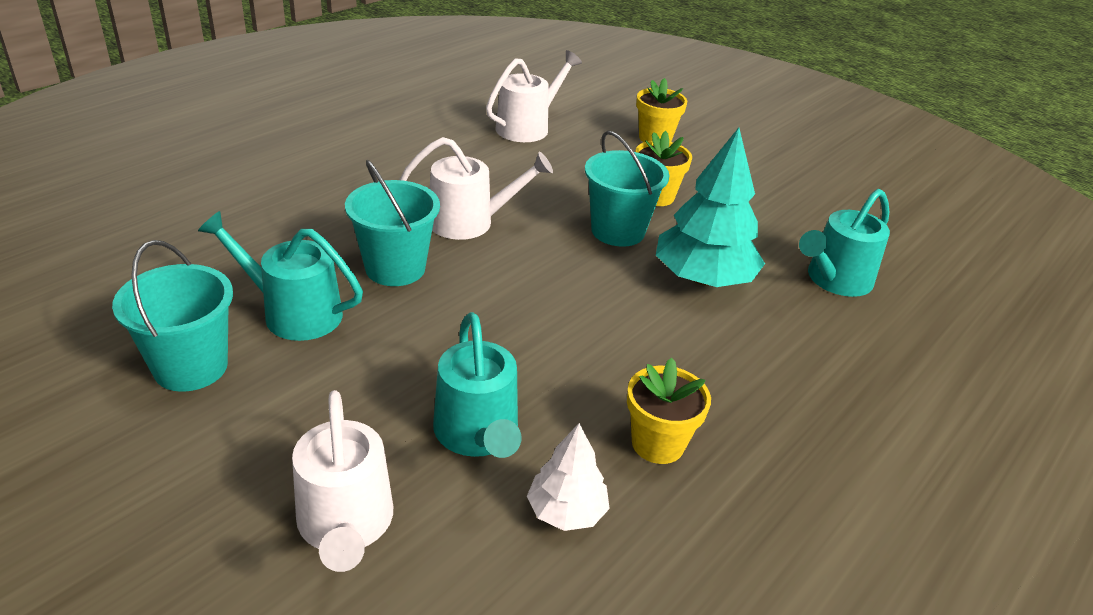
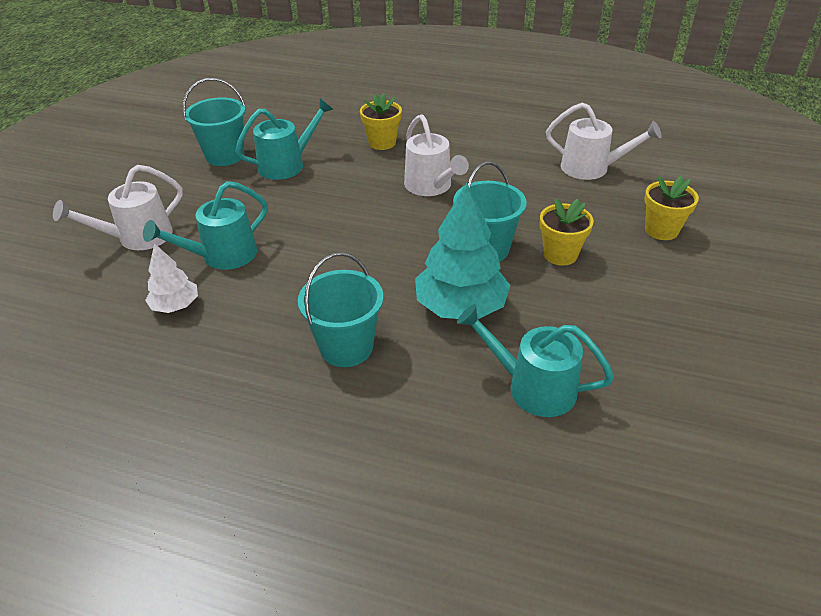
camera: 70 degrees right, 5 degrees up
turquoise watering can [198,211,363,341] -> turquoise watering can turned 60 degrees clockwise [235,99,334,180]
turquoise bucket [345,160,440,286] -> turquoise bucket moved to [298,252,383,367]
yellow flower pot [627,358,711,464] -> yellow flower pot moved to [360,93,402,150]

